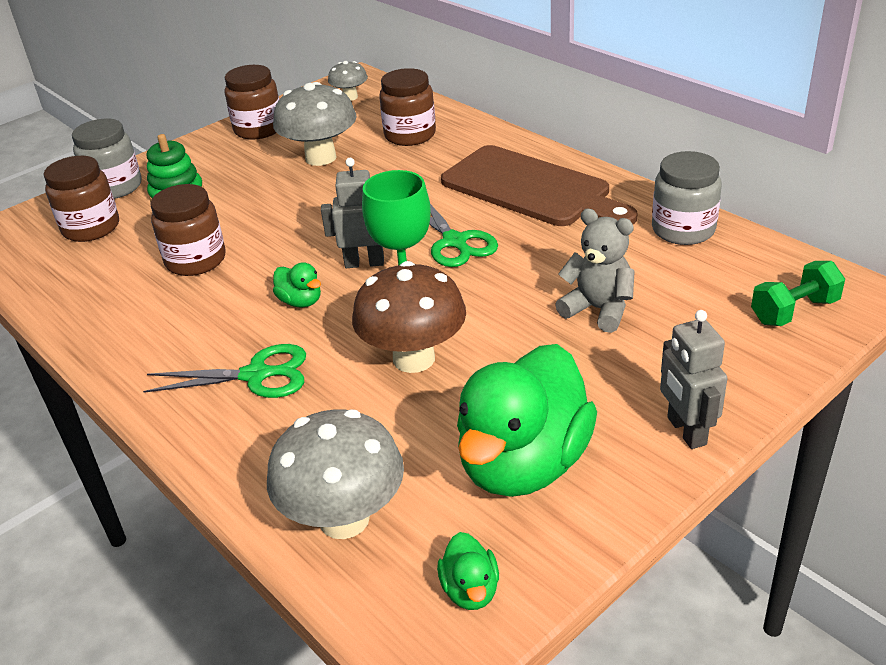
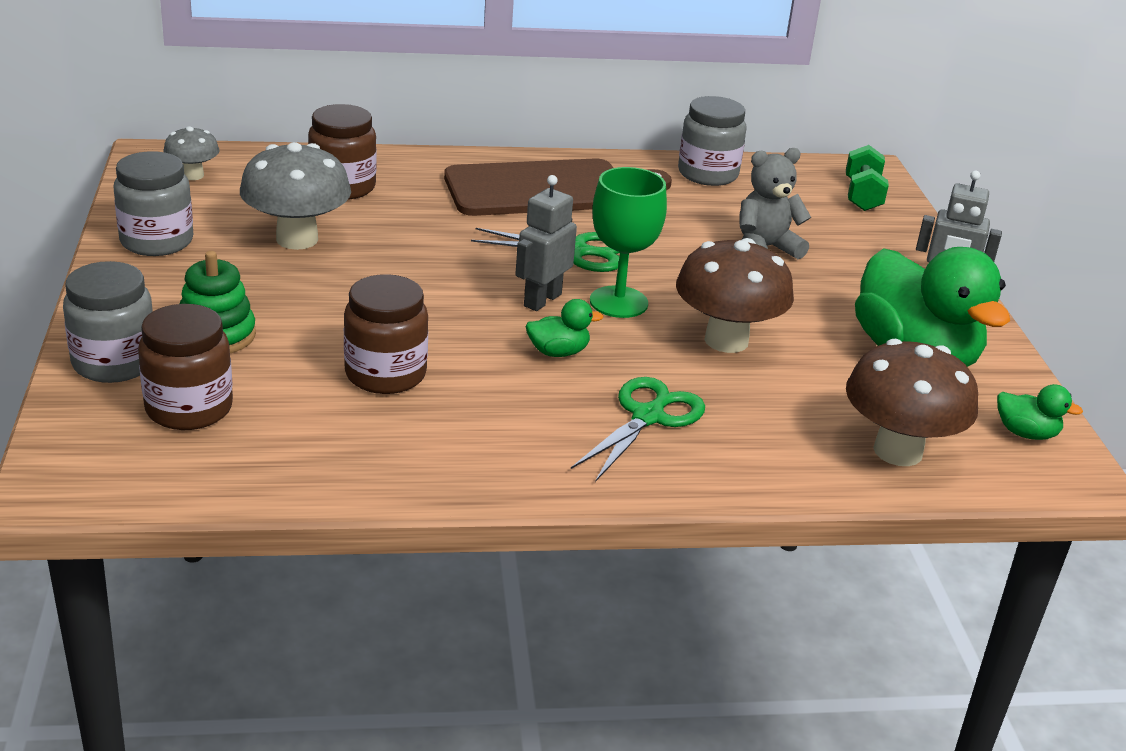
camera: 60 degrees left, 5 degrees down
brown jar [225,65,279,140] -> grey jar [113,151,193,256]
grey mushroom [267,409,404,539] -> brown mushroom [846,339,978,466]

